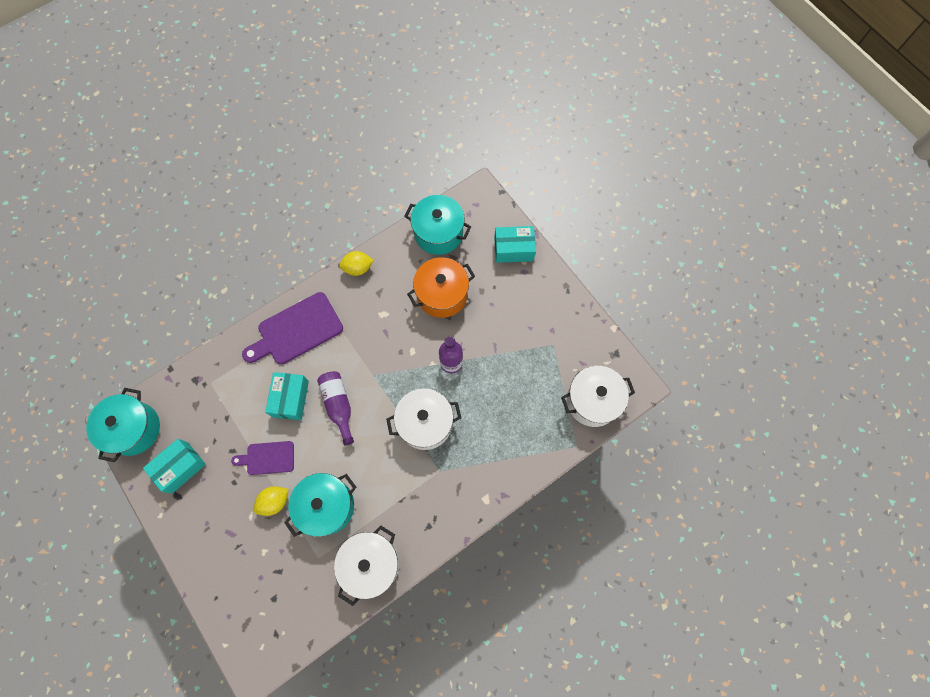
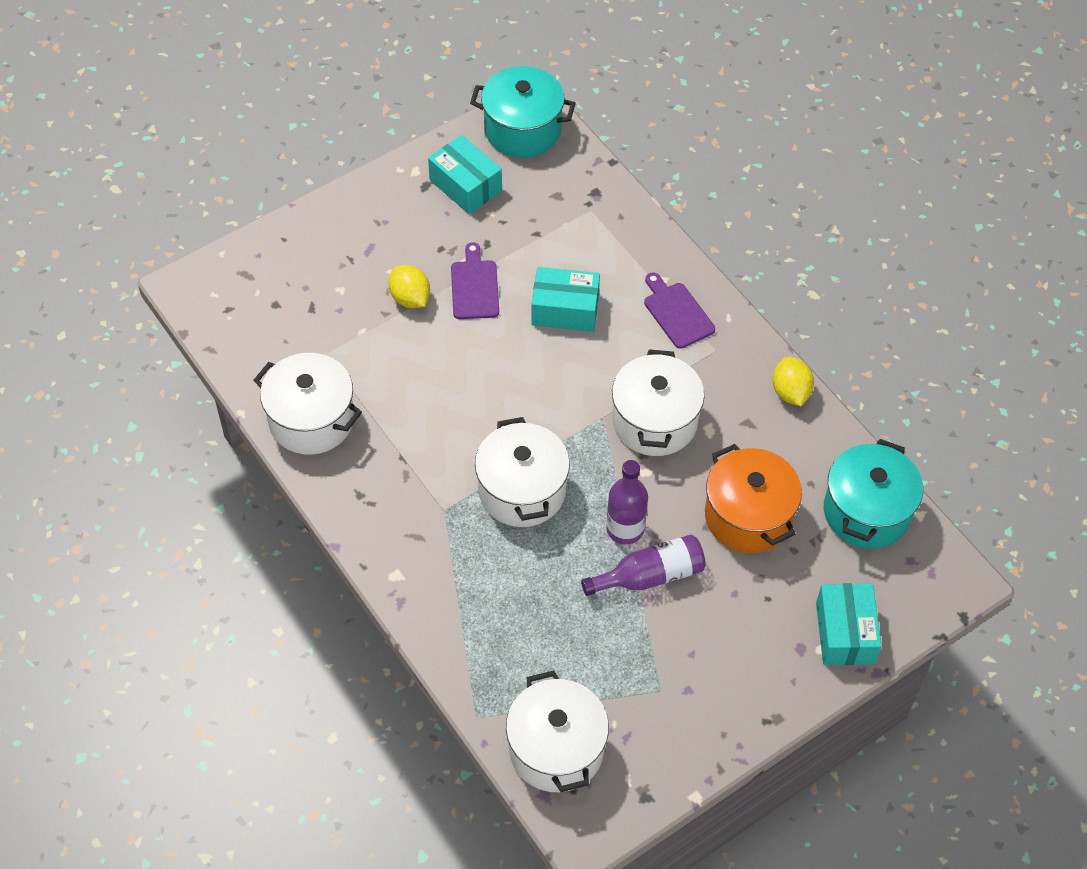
camera: 90 degrees right, 15 degrees down
purple cutting board [242,292,343,364] -> purple cutting board [644,272,715,349], size x0.58
turquoise pot [284,473,356,537] -> none
purple bottle [317,371,354,445] -> purple bottle moved to [581,535,706,596]
none -> white pot [612,349,704,456]

